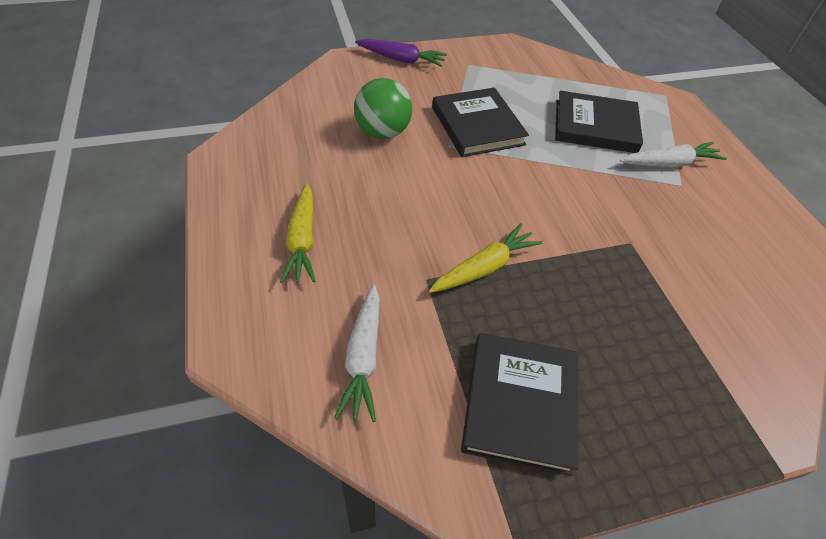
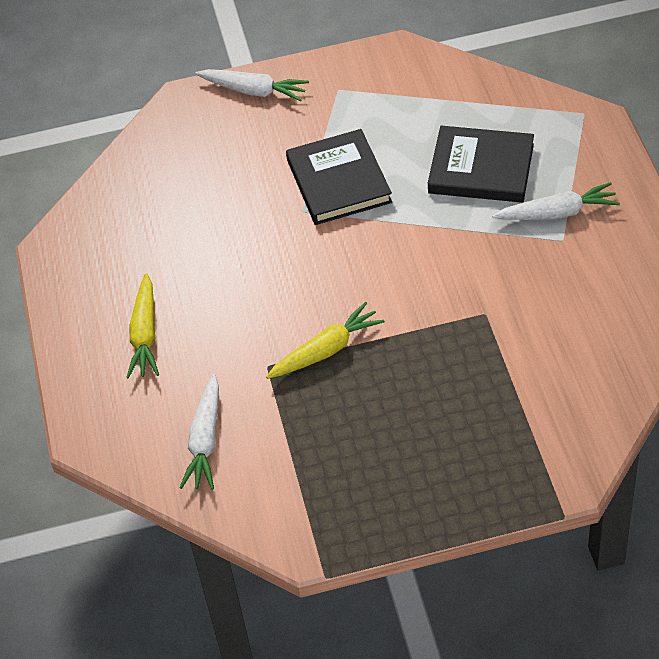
camera: 10 degrees right, 0 degrees up
green ball [354,78,412,139] -> none
purple carrot [355,39,447,67] -> white carrot [195,69,309,102]
black book [461,333,578,476] -> none

